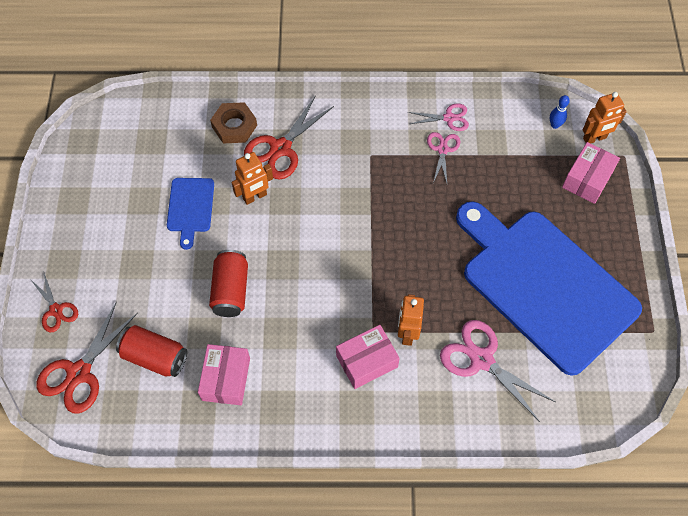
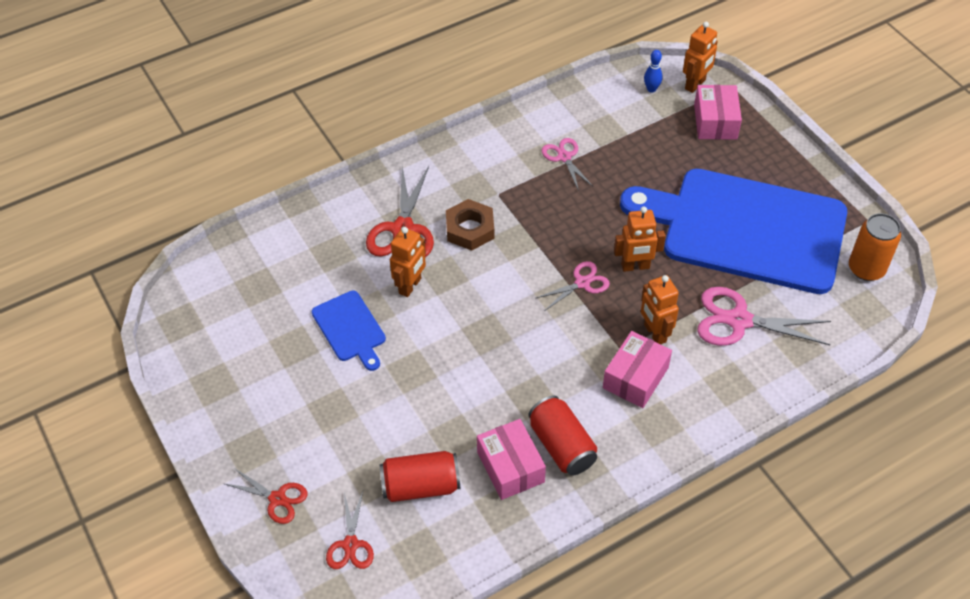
camera: 30 degrees left, 10 degrees down
red scissors [36,301,138,414] -> red scissors [326,492,374,569], size x0.59
red can [209,250,248,317] -> red can moved to [528,396,597,475]
brown nut [210,102,257,143] -> brown nut moved to [446,199,494,251]
pink scissors [408,104,469,131] -> pink scissors moved to [536,261,610,310]
none -> orange robot [614,206,666,272]
none -> orange can [849,213,901,281]

